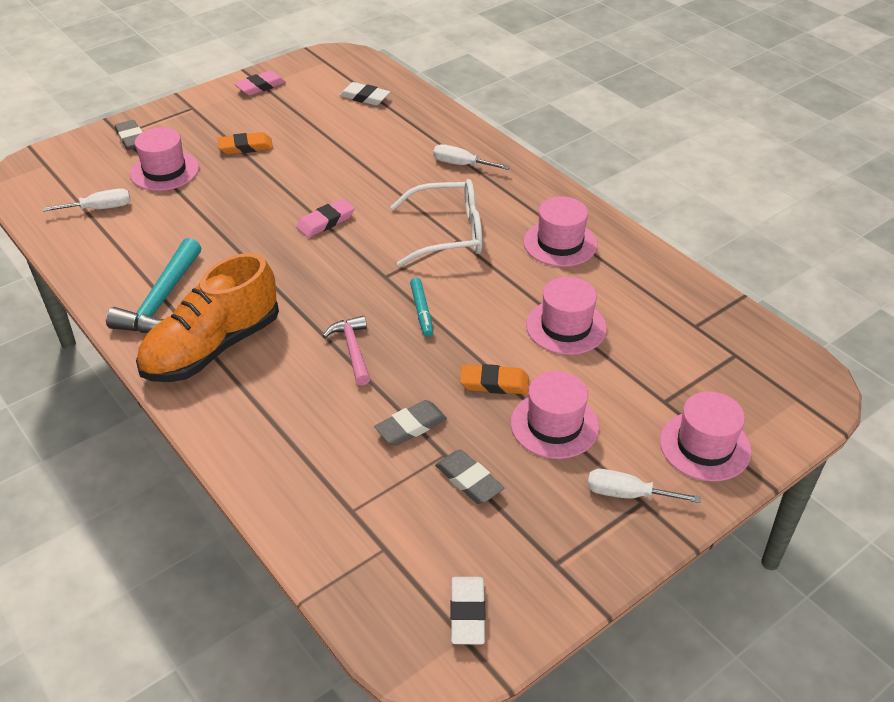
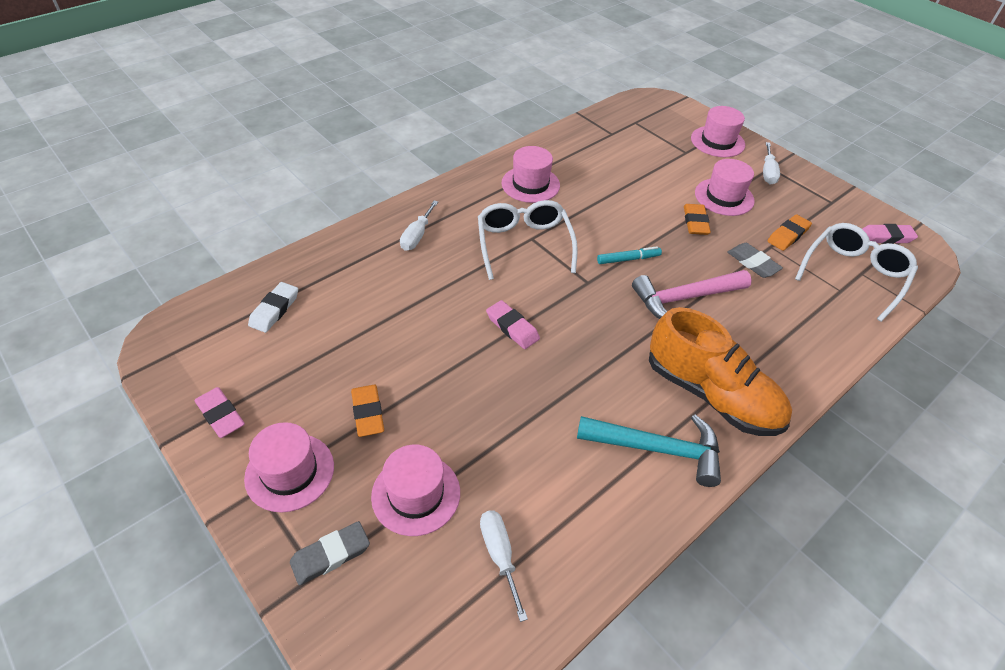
camera: 95 degrees left, 5 degrees up
pink hammer [323,315,370,386] -> pink hammer [632,270,752,319], size x1.59
grey eraser [435,450,504,504] -> orange eraser [768,214,812,251]
white eraser [450,577,486,645] -> pink eraser [862,224,918,244]
pink hat [526,277,607,355] -> pink hat moved to [244,422,334,512]
none -> white glasses [795,223,918,322]

